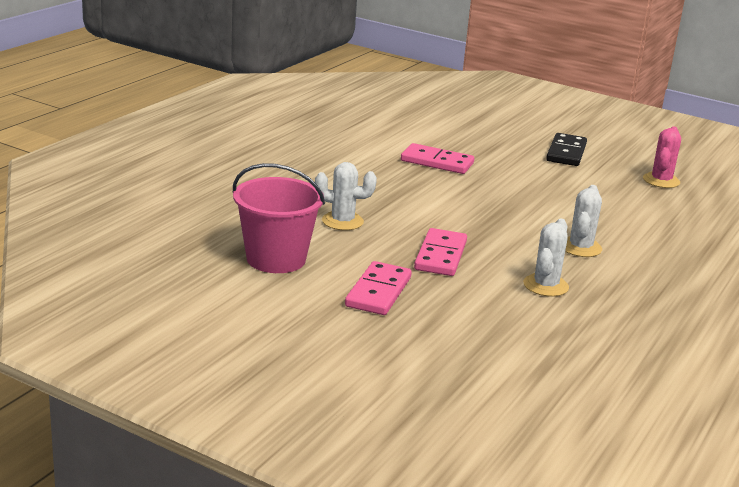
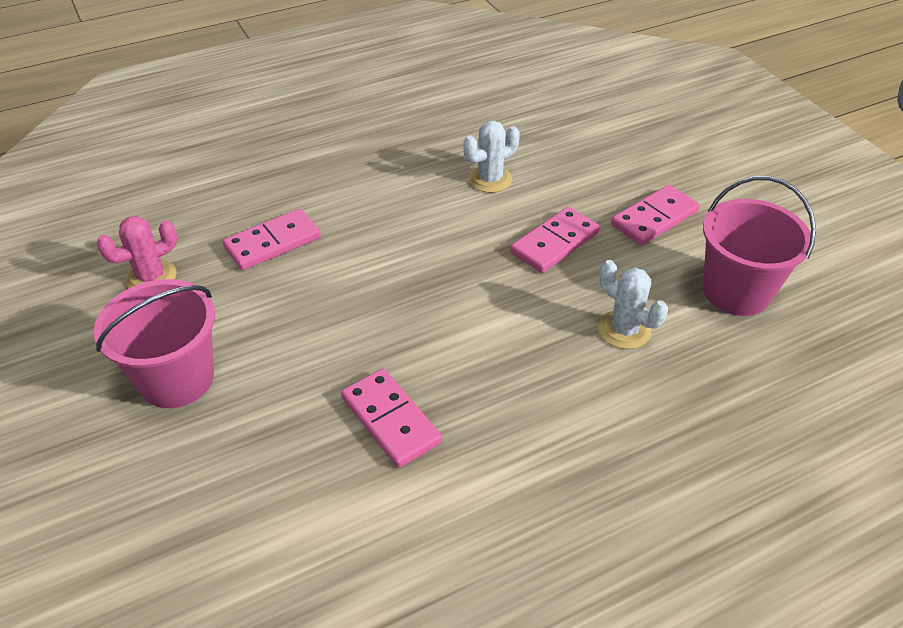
camera: 145 degrees left, 20 degrees up
black domino [546,133,587,166] -> pink bucket [93,279,215,408]
white cactus [565,185,602,257] -> none
none -> pink domino [223,209,321,270]

